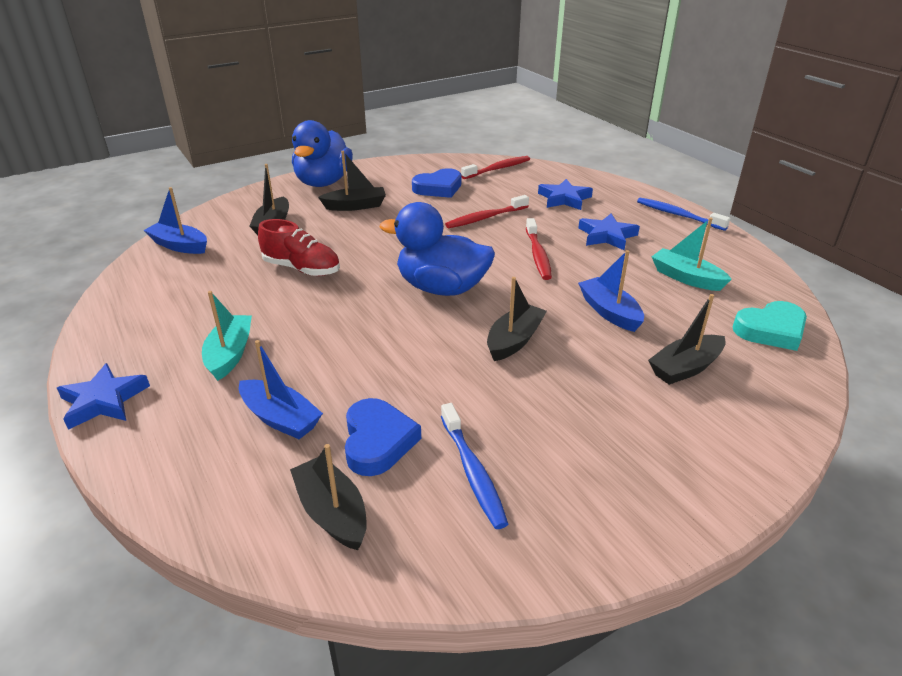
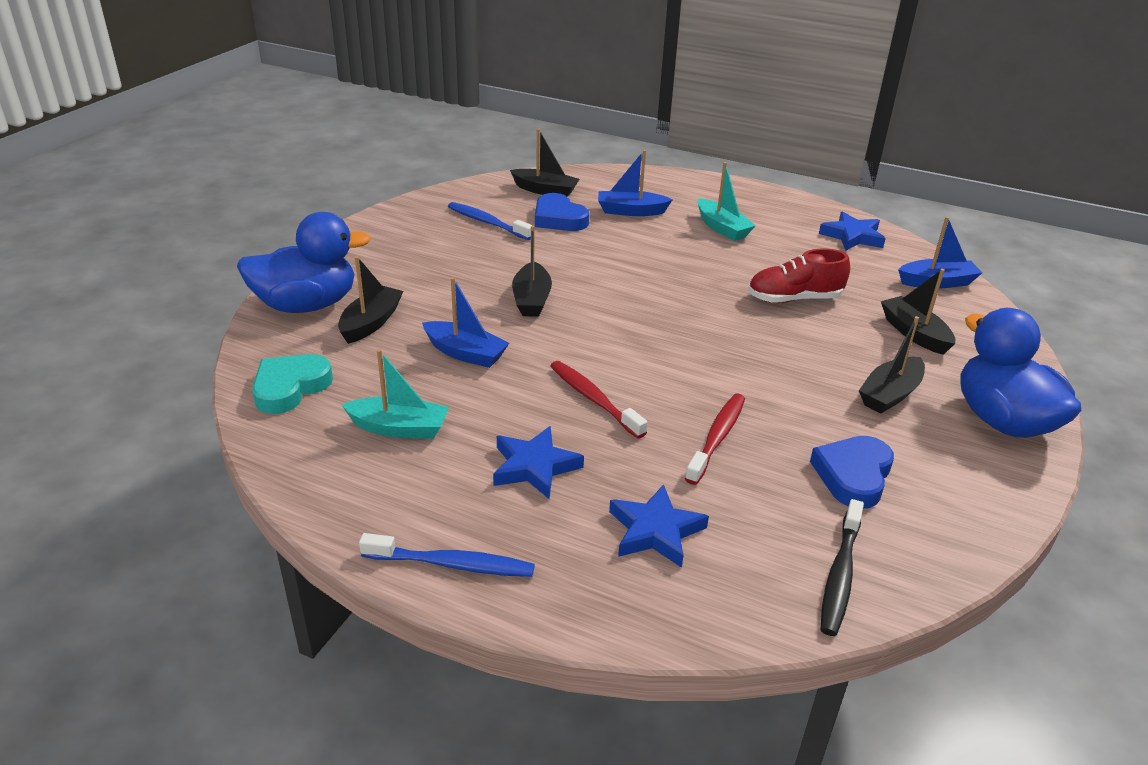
camera: 145 degrees right, 0 degrees up
blue star [57,363,150,430] -> blue star moved to [819,211,886,250]
blue duck [380,202,495,296] -> blue duck moved to [237,212,371,313]
red toothbrush [461,156,530,179] -> black toothbrush [820,499,864,636]

